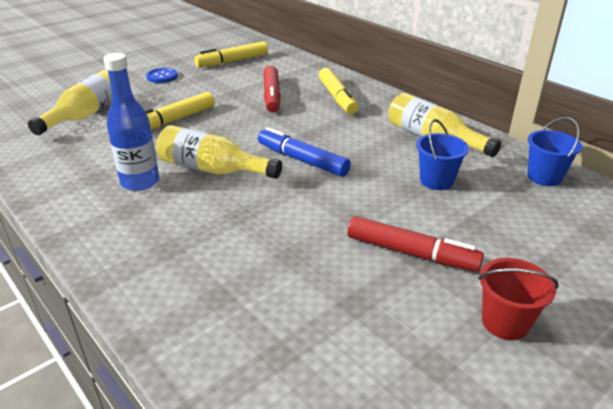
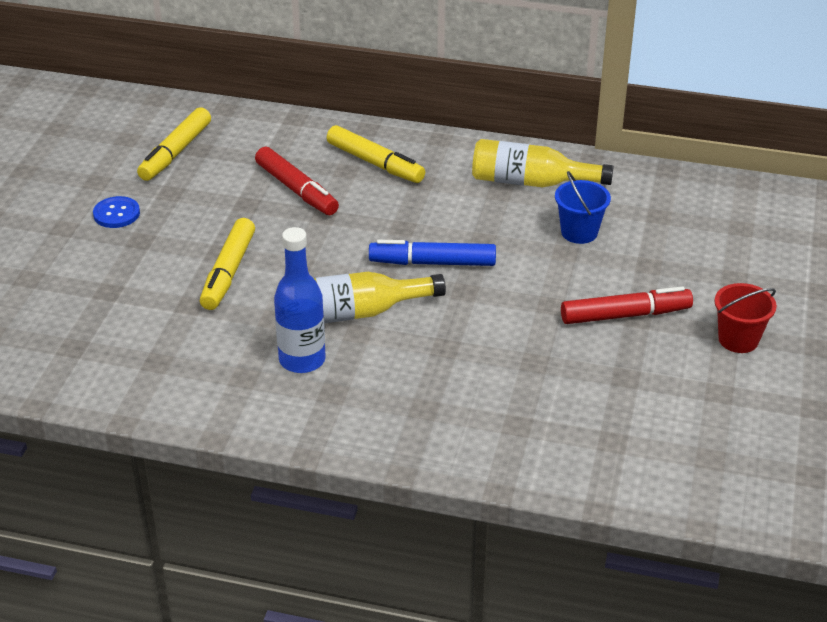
camera: 35 degrees left, 5 degrees up
yellow bottle [28,69,112,135] -> none
blue bucket [528,117,582,186] -> none

